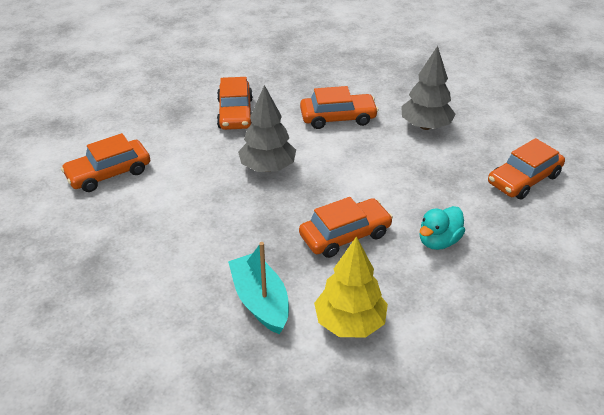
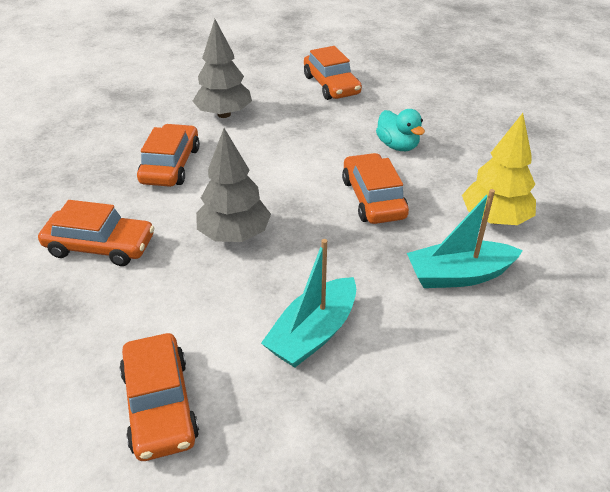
camera: 75 degrees left, 0 degrees up
none -> turquoise boat [261,239,356,368]

